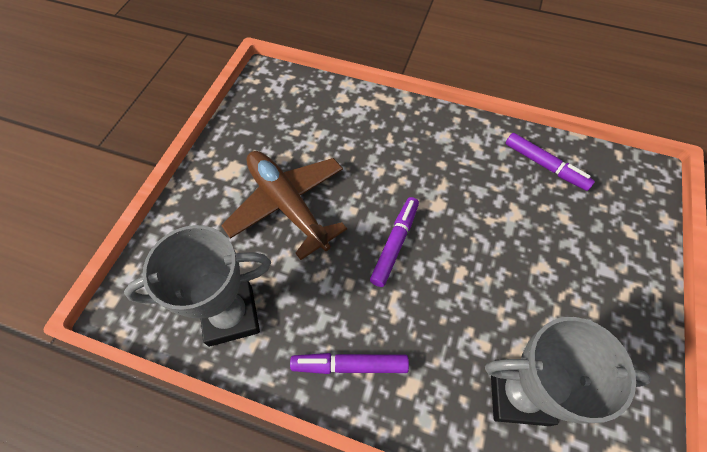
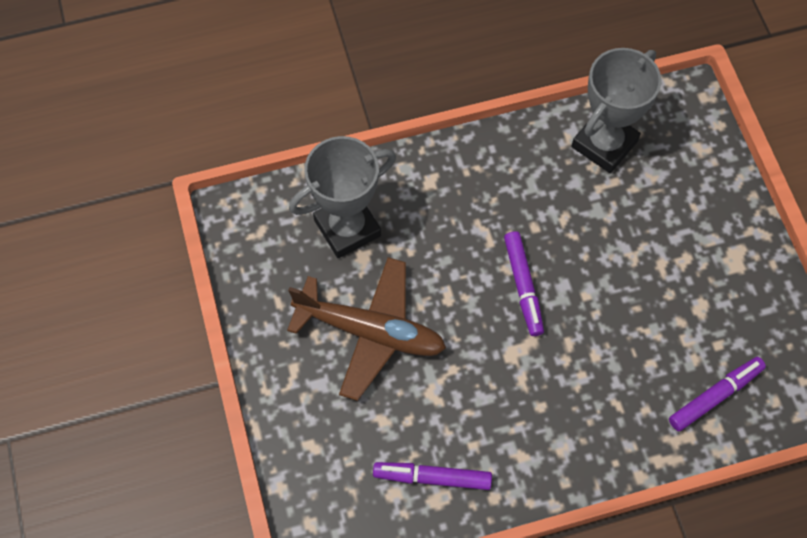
camera: 145 degrees right, 5 degrees up
brown plane [221,151,347,260] -> brown plane moved to [287,257,446,401]
purple marker [290,353,409,374] -> purple marker moved to [669,357,766,431]

